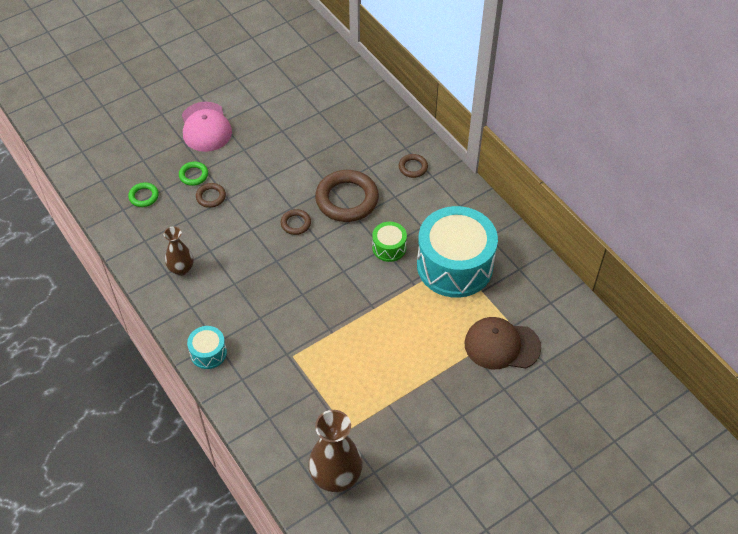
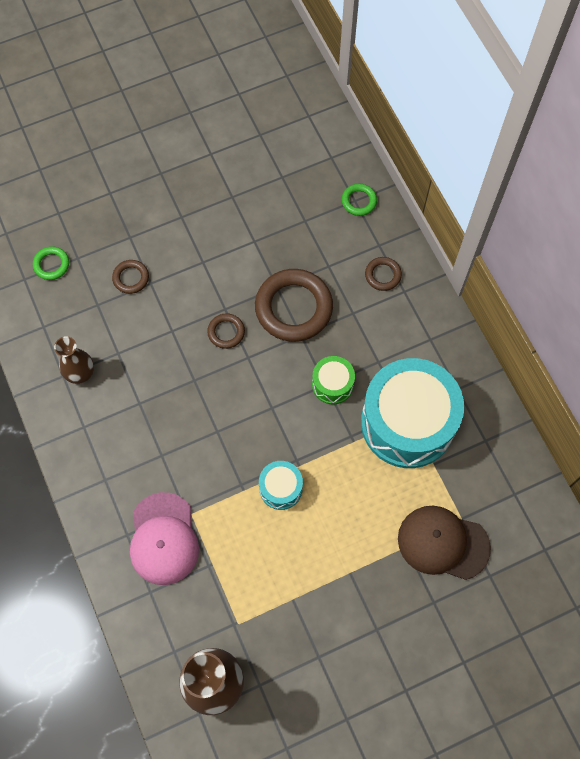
camera: 10 degrees right, 15 degrees up
green ring [179,161,208,186] -> green ring moved to [342,184,377,216]
pink cap [182,102,232,152] -> pink cap moved to [130,492,199,585]
turquoise drum [187,326,227,369] -> turquoise drum moved to [259,461,303,510]

